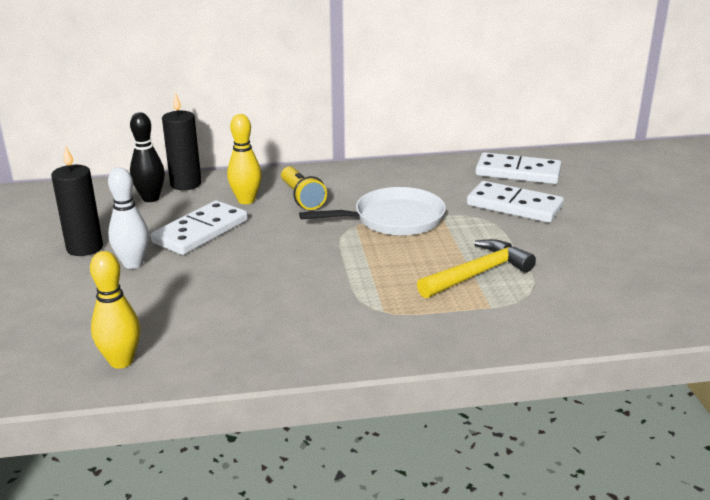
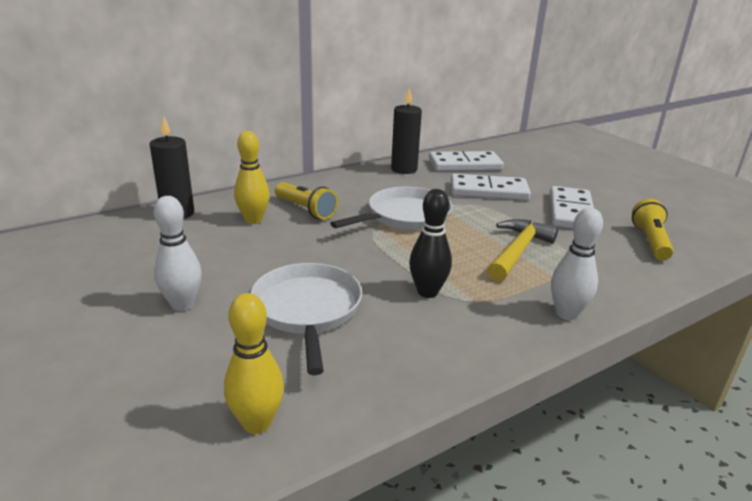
camera: 25 degrees left, 0 degrees up
black candle [51,145,103,256] -> black candle moved to [391,88,422,174]
black bowling pin [130,112,165,202] -> black bowling pin moved to [409,189,452,298]
white domino [151,200,248,255] -> white domino moved to [550,186,594,229]
none -> white pan [251,263,362,375]
none -> white bowling pin [551,208,603,320]
none -> yellow flashlight [632,199,674,260]

